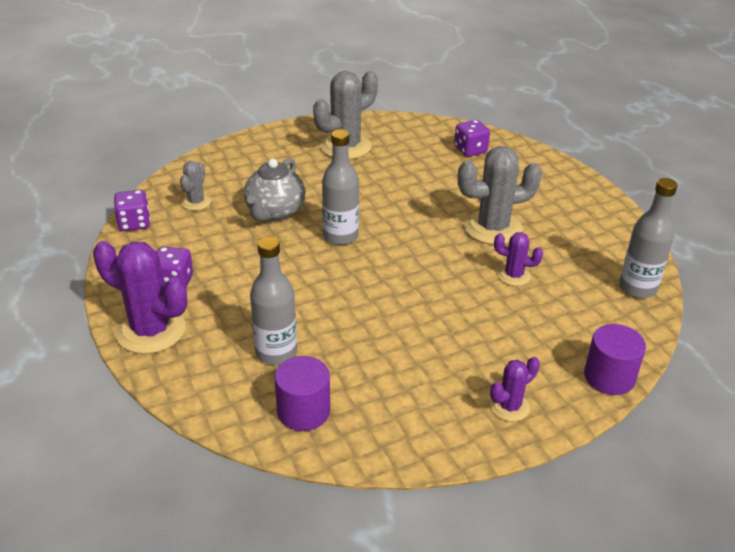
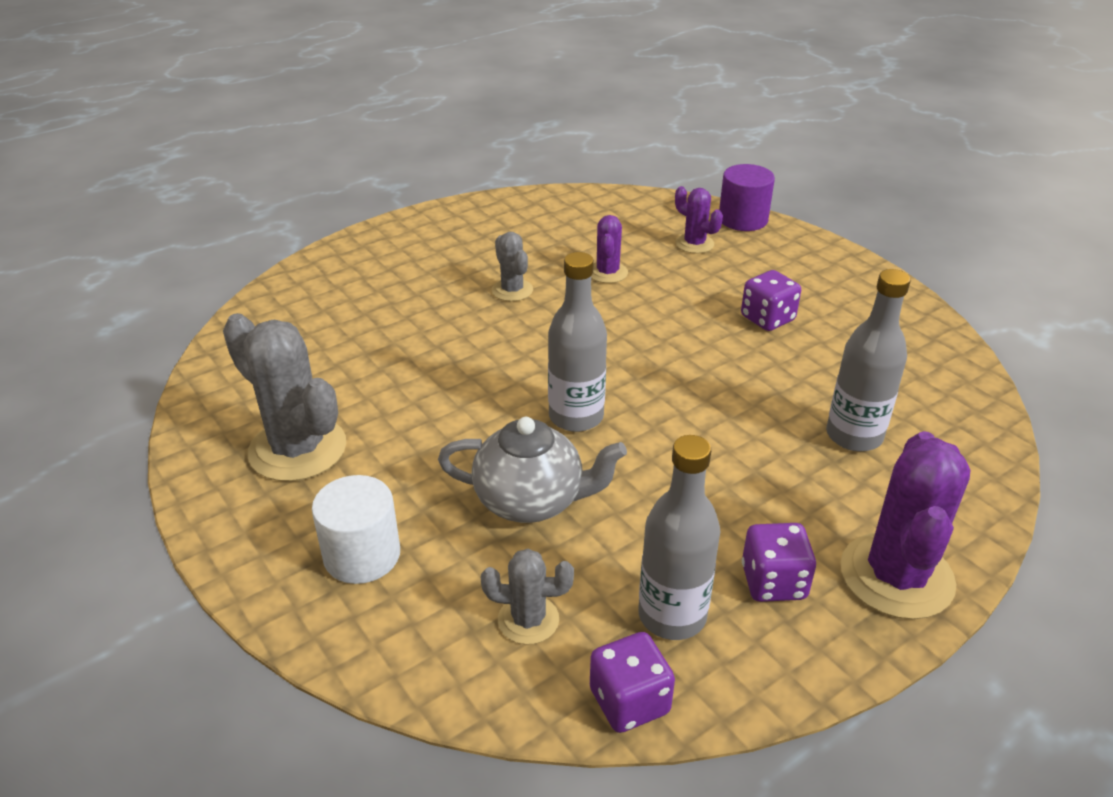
camera: 100 degrees left, 0 degrees up
purple cylinder [275,356,330,431] -> none
purple dice [454,120,490,157] -> purple dice moved to [741,270,801,331]
grey cactus [458,146,542,245] -> grey cactus [492,232,533,301], size x0.53
purple cactus [490,357,540,422] -> purple cactus moved to [675,186,723,253]
grey bottle [619,178,678,298] -> grey bottle moved to [638,435,721,640]
none -> white cylinder [312,475,400,584]

